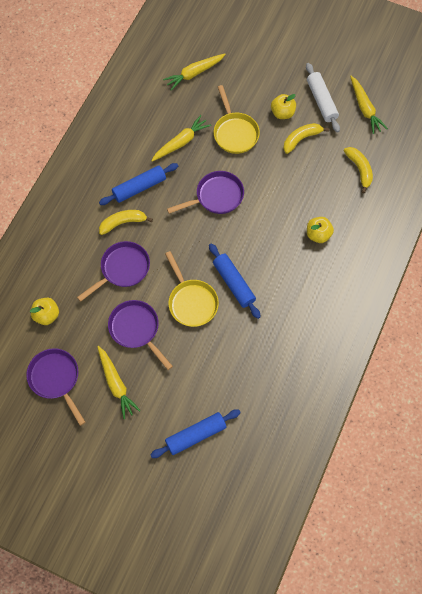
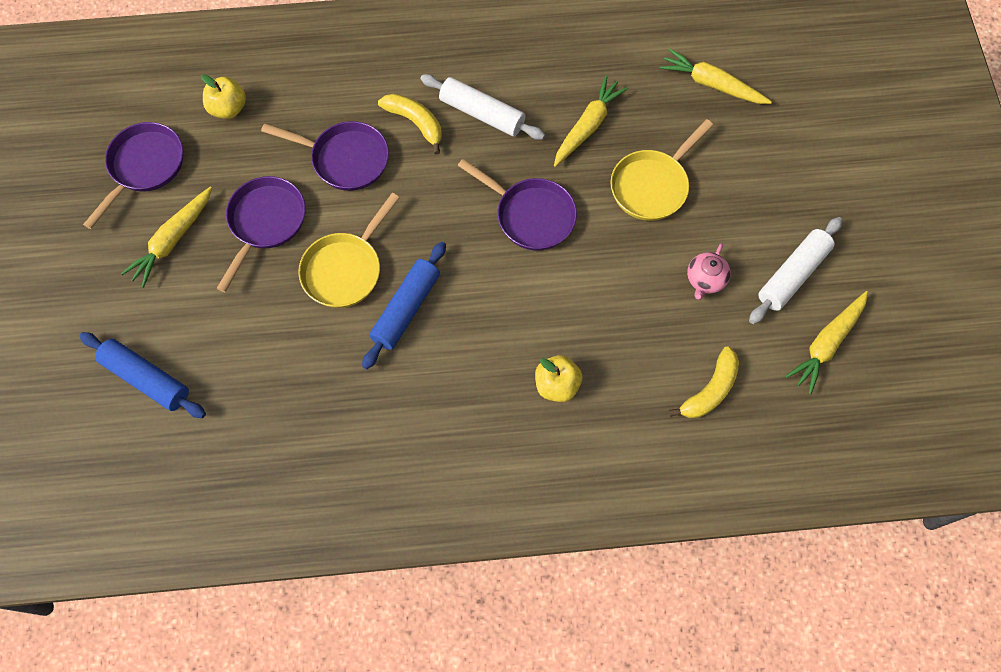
camera: 60 degrees right, 0 degrees up
blue rolling pin [99,163,178,205] -> white rolling pin [420,74,545,140]
yellow carrot [151,115,211,161] -> yellow carrot turned 75 degrees counterclockwise [554,76,628,167]
yellow apple [271,94,296,119] -> none
yellow banana [283,123,329,154] -> pink teapot [687,243,731,300]

